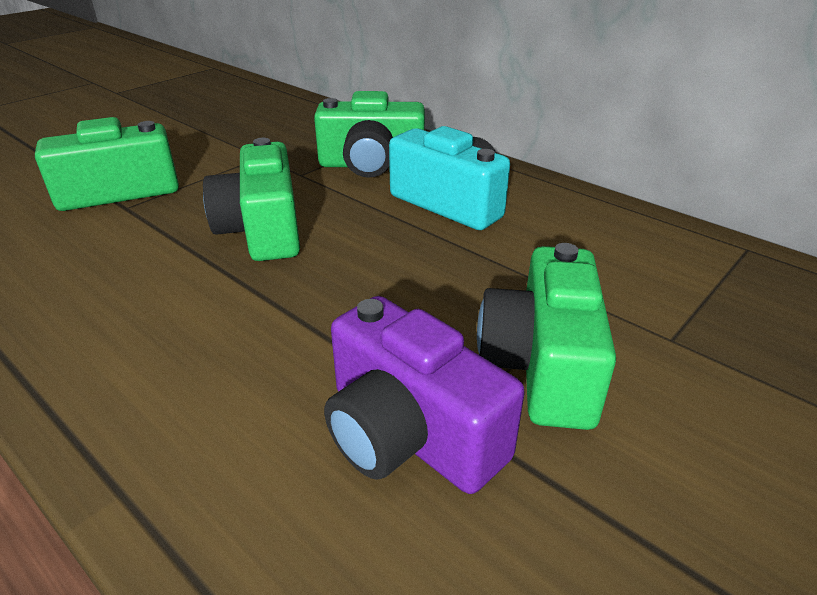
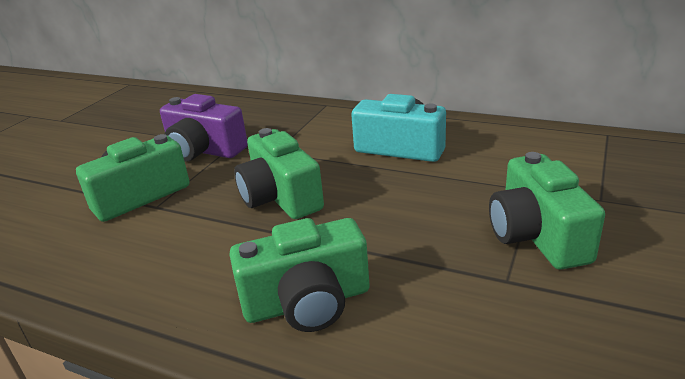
camera: 15 degrees left, 5 degrees down
green camera [314,91,425,178] -> green camera moved to [229,218,370,332]
purple camera [324,296,525,494] -> purple camera moved to [160,94,248,162]

